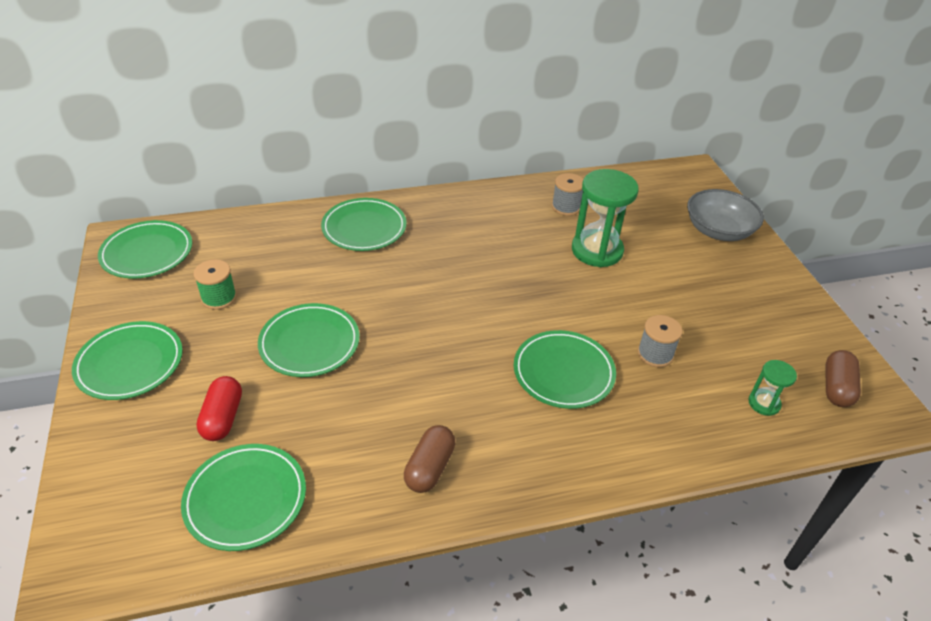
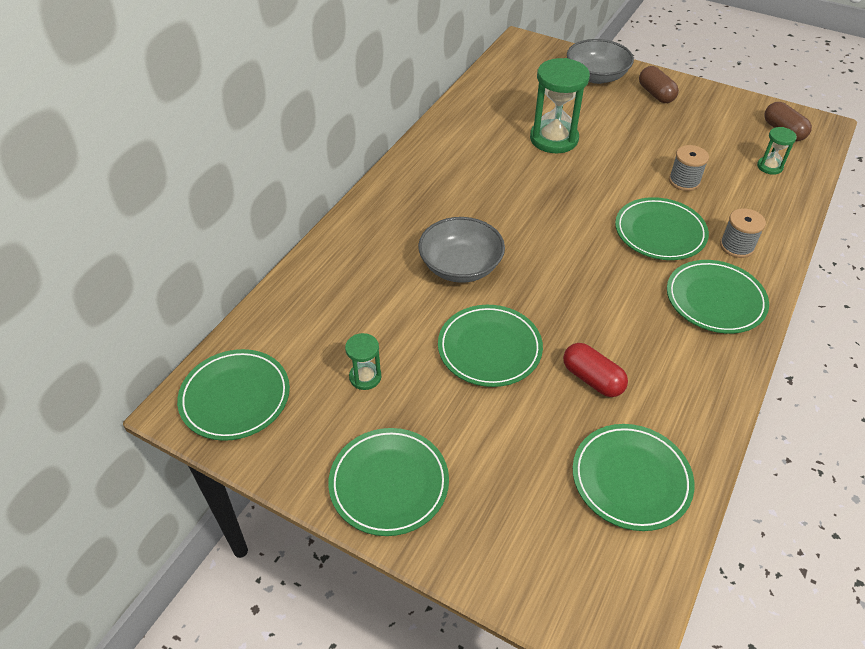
camera: 45 degrees left, 5 degrees up
green spool [193,259,237,310] -> green hourglass [345,333,381,390]
red capsule [196,376,242,441] -> red capsule moved to [563,343,628,397]
green plate [321,198,407,251] -> green plate moved to [667,260,769,334]
brown capsule [404,425,455,493] -> brown capsule moved to [639,66,679,103]
grey spool [552,173,584,216] -> grey spool moved to [720,208,766,258]
none -> grey bowl [418,217,505,283]

